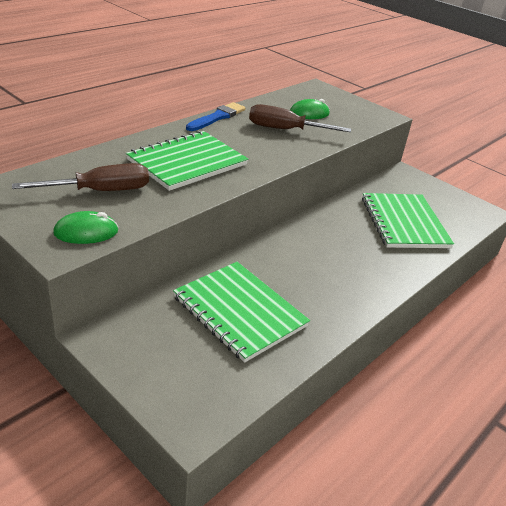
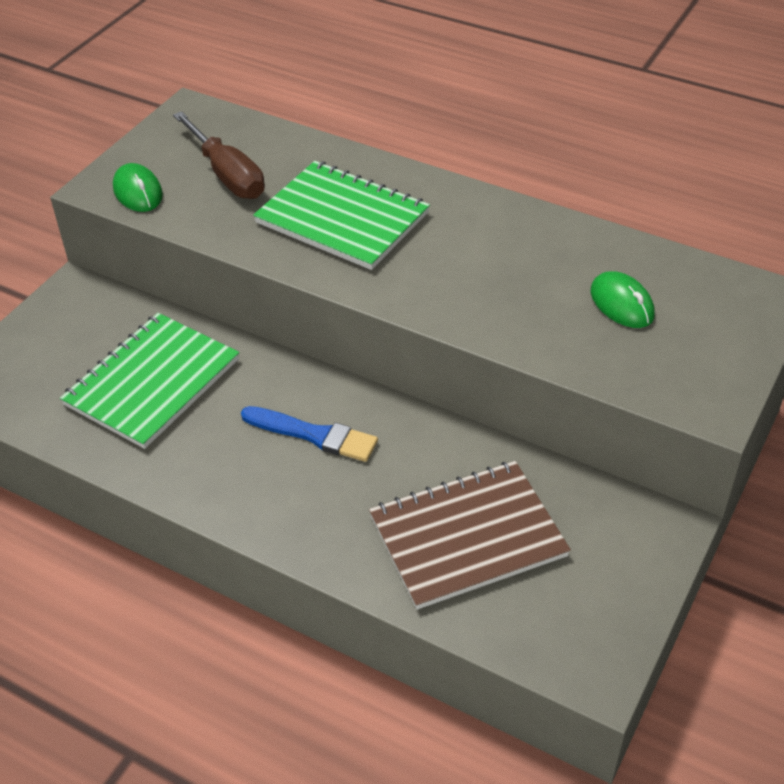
camera: 80 degrees right, 10 degrees up
blue brush [186,102,246,131] -> blue brush moved to [241,406,378,462]
brown screwdriver [249,104,351,132] -> none
green notebook [362,193,454,248] -> brown notebook [369,461,571,610]

